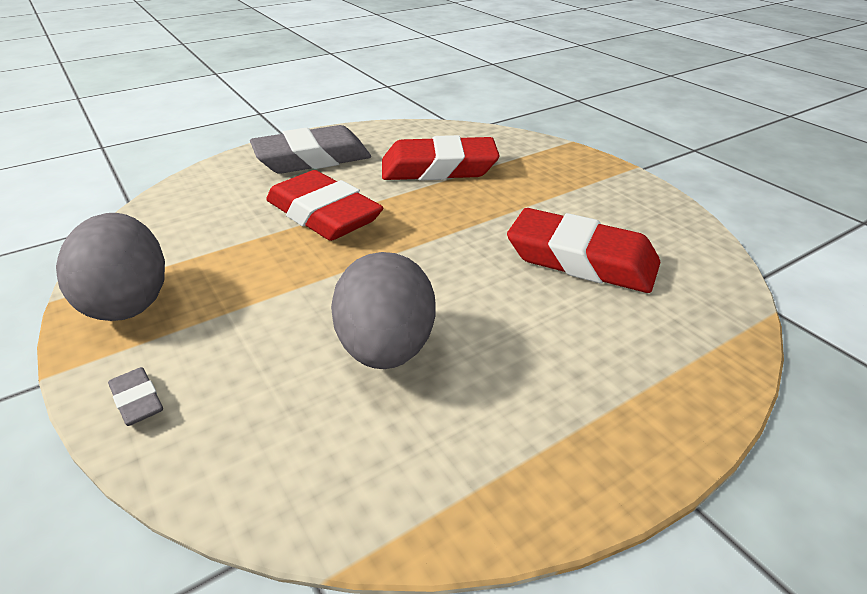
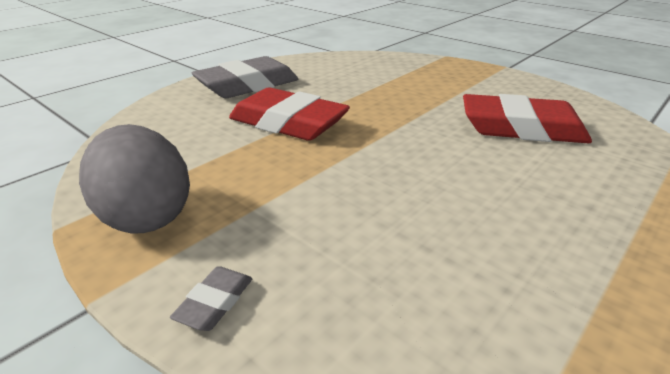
camera: 15 degrees left, 5 degrees down
grey eraser [108,367,163,426] -> grey eraser turned 75 degrees clockwise [170,266,252,331]
grey egg [331,252,436,369] -> none
red eraser [382,135,500,181] -> none

